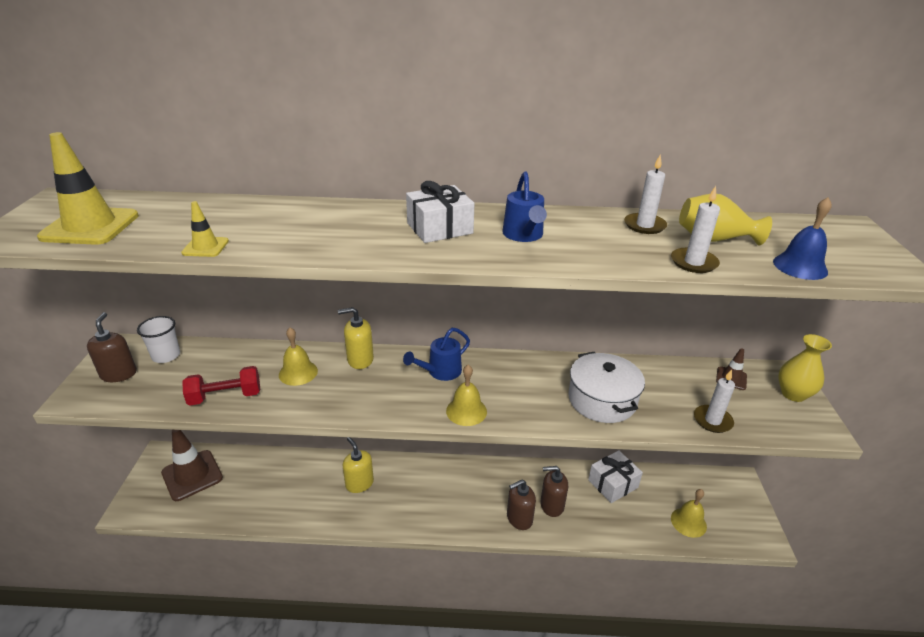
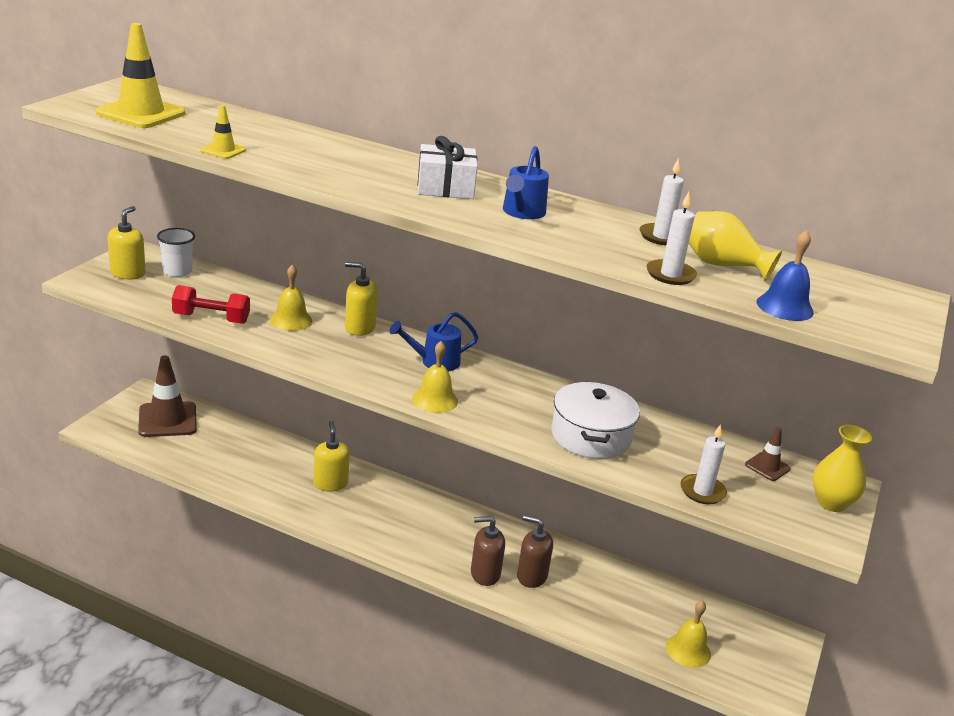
camera: 20 degrees right, 5 degrees down
brown soap dispenser [87,312,137,382] -> yellow soap dispenser [107,206,146,279]
white gift [588,450,643,503] -> none

